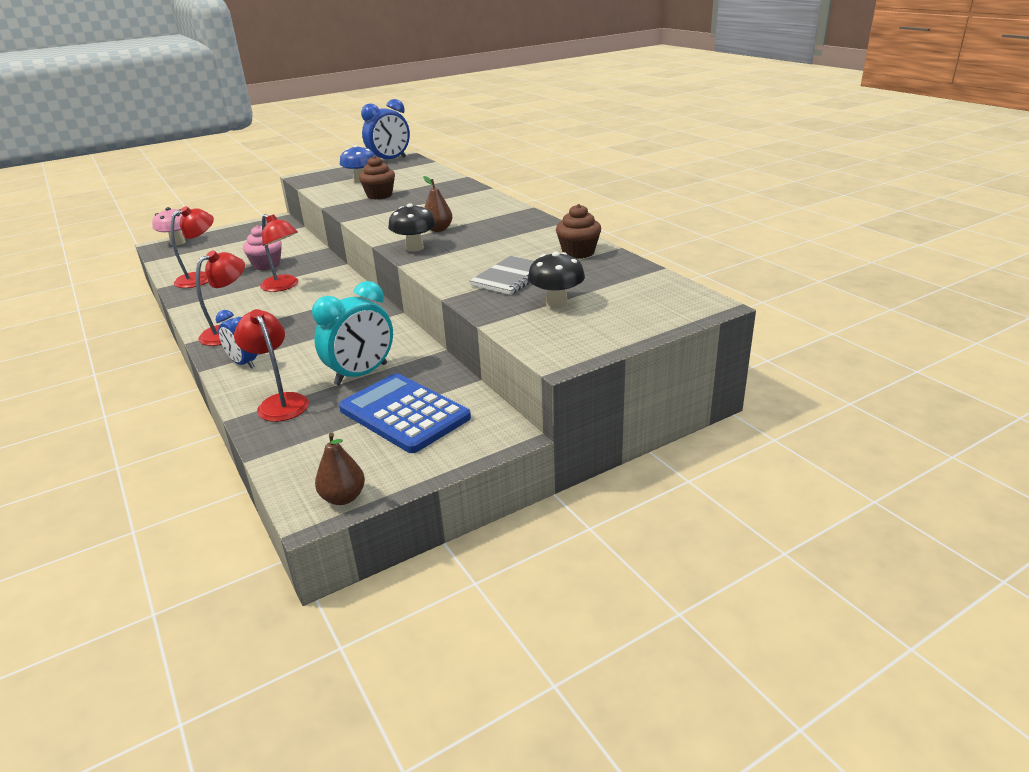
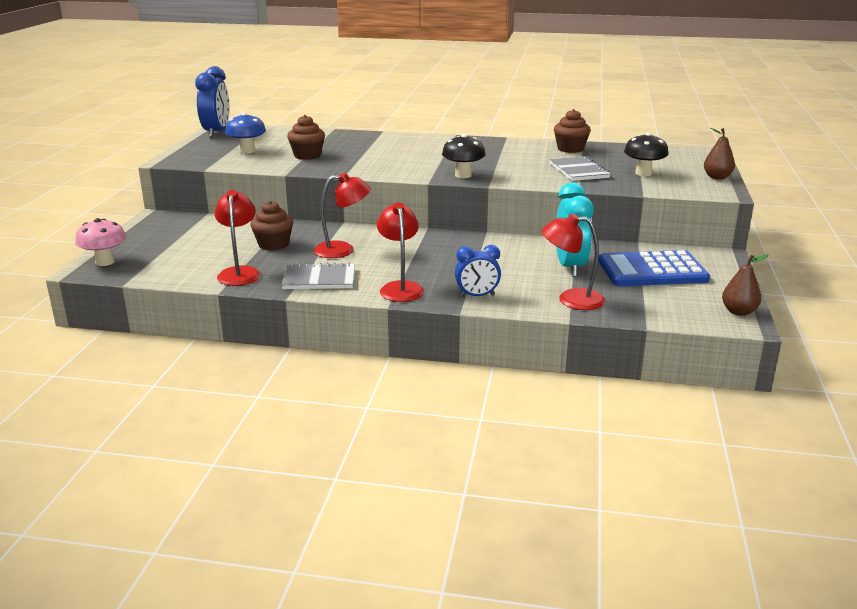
camera: 50 degrees left, 5 degrees down
pink cupcake [243,225,282,270] -> brown cupcake [250,201,293,251]
brown pear [423,176,453,232] -> brown pear moved to [704,128,735,180]
none -> grey notebook [282,263,355,289]

